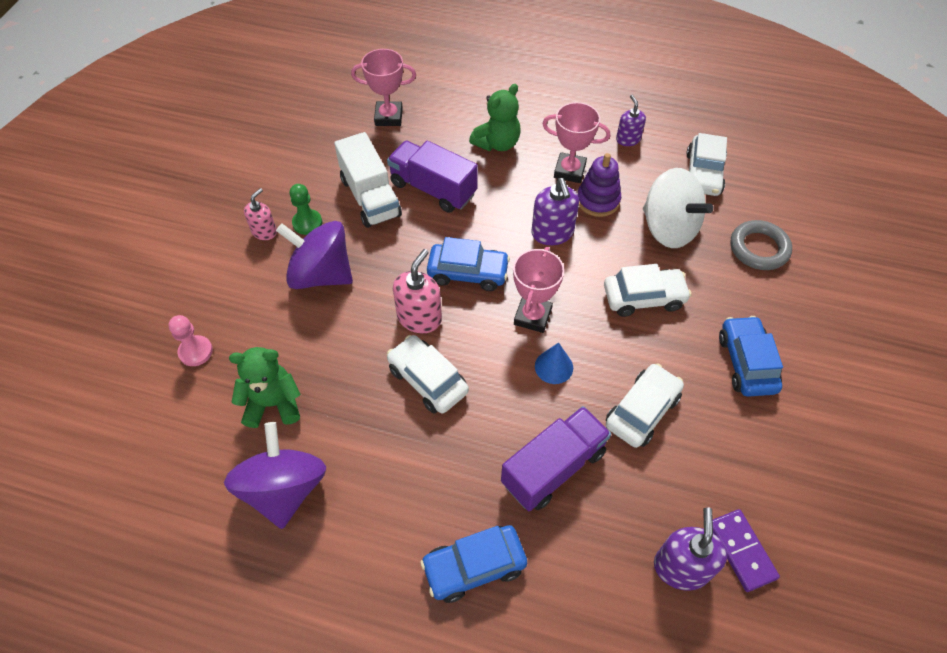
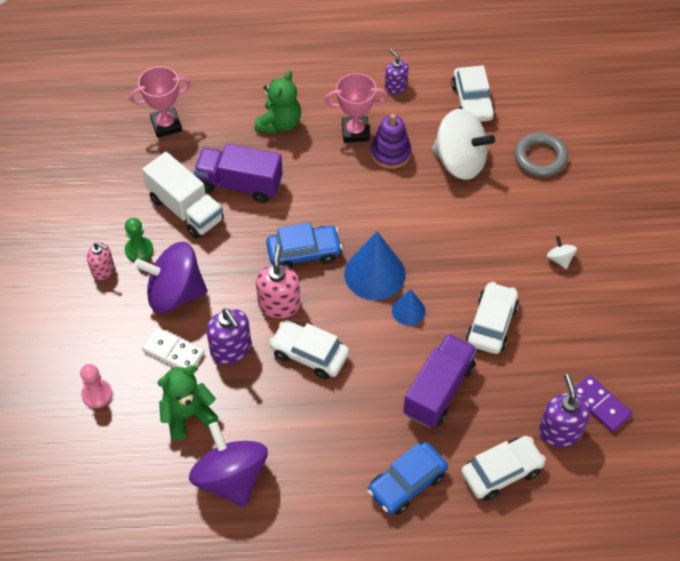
camera: 20 degrees left, 0 degrees up
pink soap dispenser [244,188,277,240] -> pink soap dispenser turned 105 degrees clockwise [87,242,114,280]
pink trophy [513,247,564,333] -> blue cone [344,231,406,300]
purple soap dispenser [531,178,579,245] -> purple soap dispenser moved to [206,308,251,365]
white car [604,264,691,317] -> white car moved to [461,436,546,501]
blue car [719,316,783,397] -> white spinning top [547,236,577,269]
none -> white domino [142,327,205,368]

